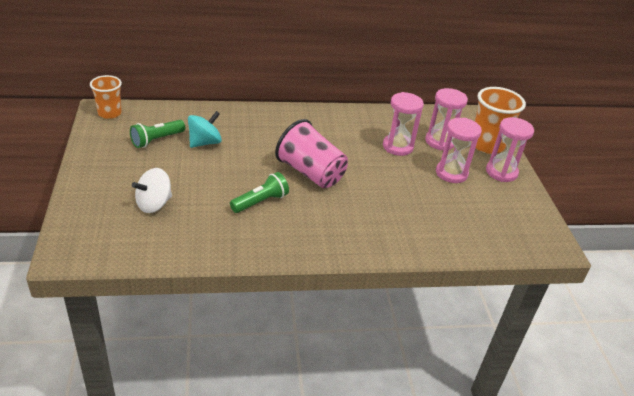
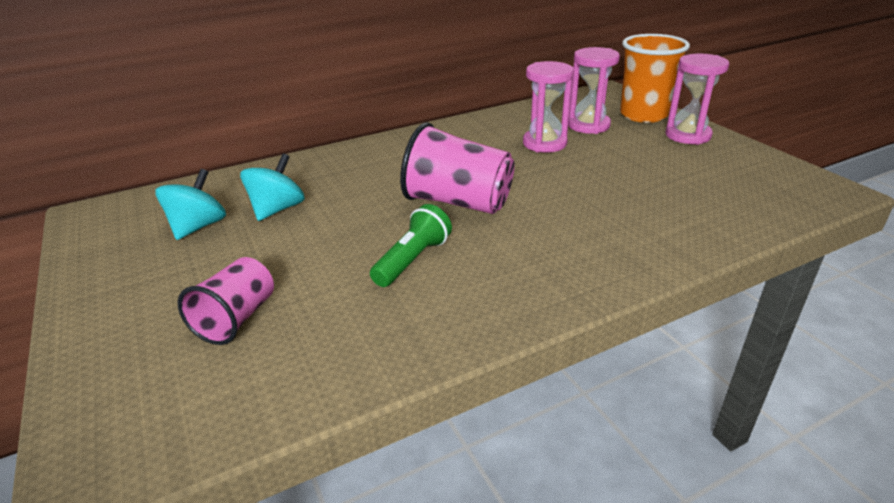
camera: 15 degrees left, 5 degrees down
orange cup [90,75,122,119] -> none
green flashlight [130,120,185,148] -> turquoise spinning top [155,169,226,240]
white spinning top [132,168,172,213] -> pink cup [178,257,274,345]
pink hourglass [436,118,482,183] -> none

